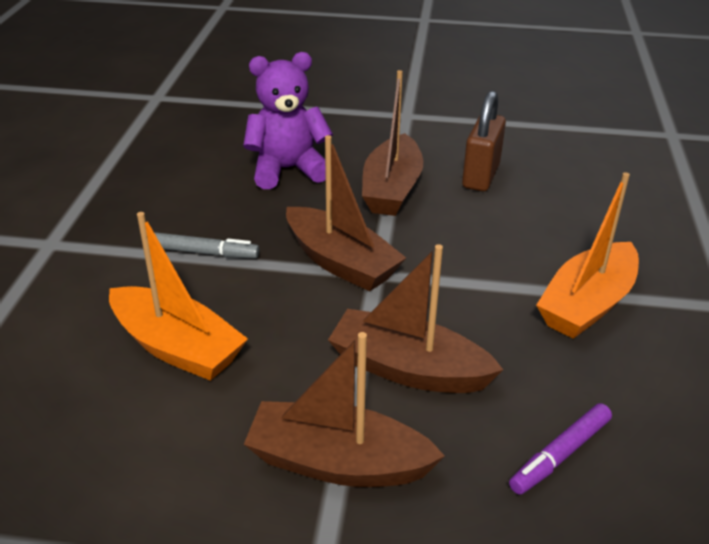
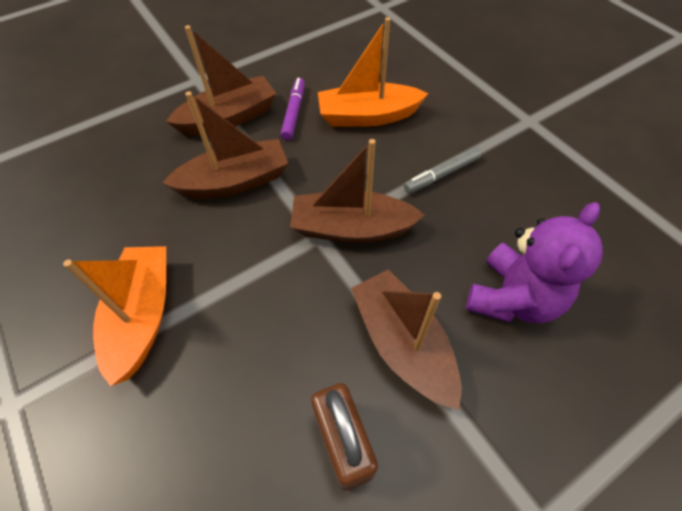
camera: 140 degrees right, 20 degrees up
purple marker [509,403,612,495] -> purple marker moved to [280,78,305,140]

